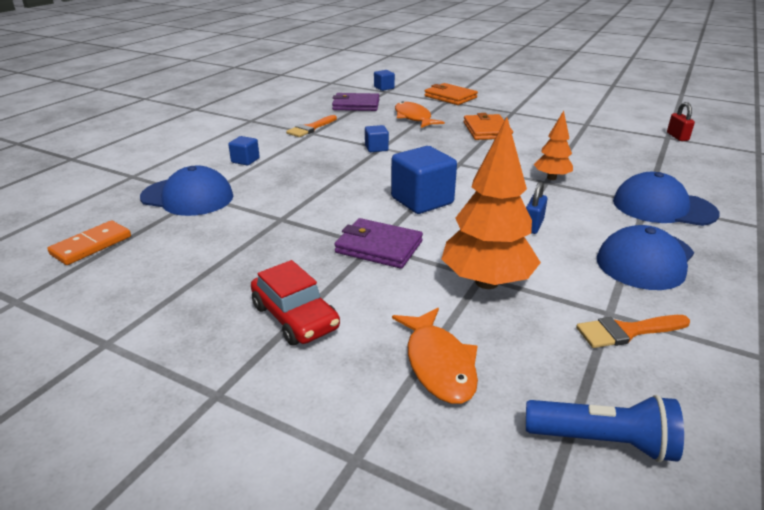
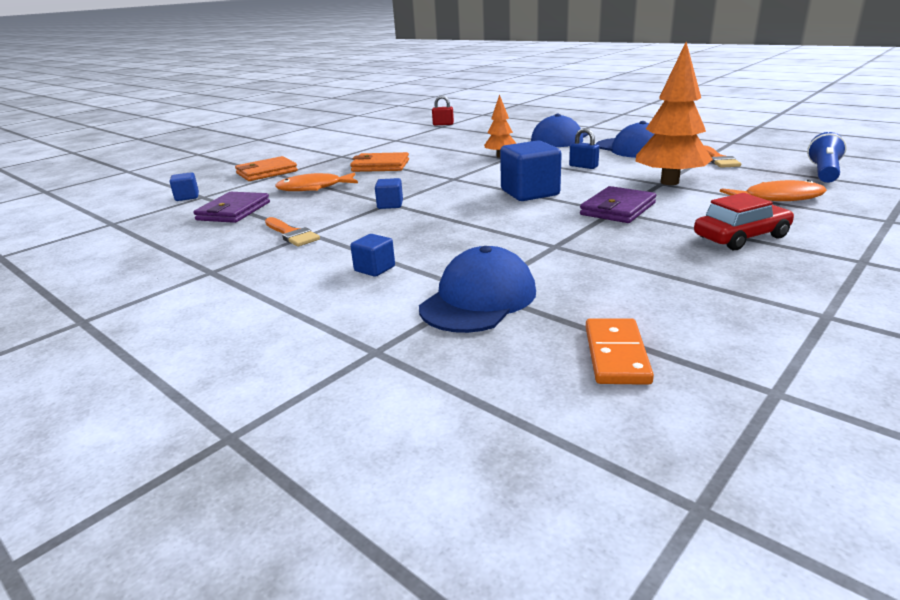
camera: 75 degrees left, 5 degrees down
orange domino [47,220,131,265] -> orange domino turned 45 degrees clockwise [586,318,654,385]

